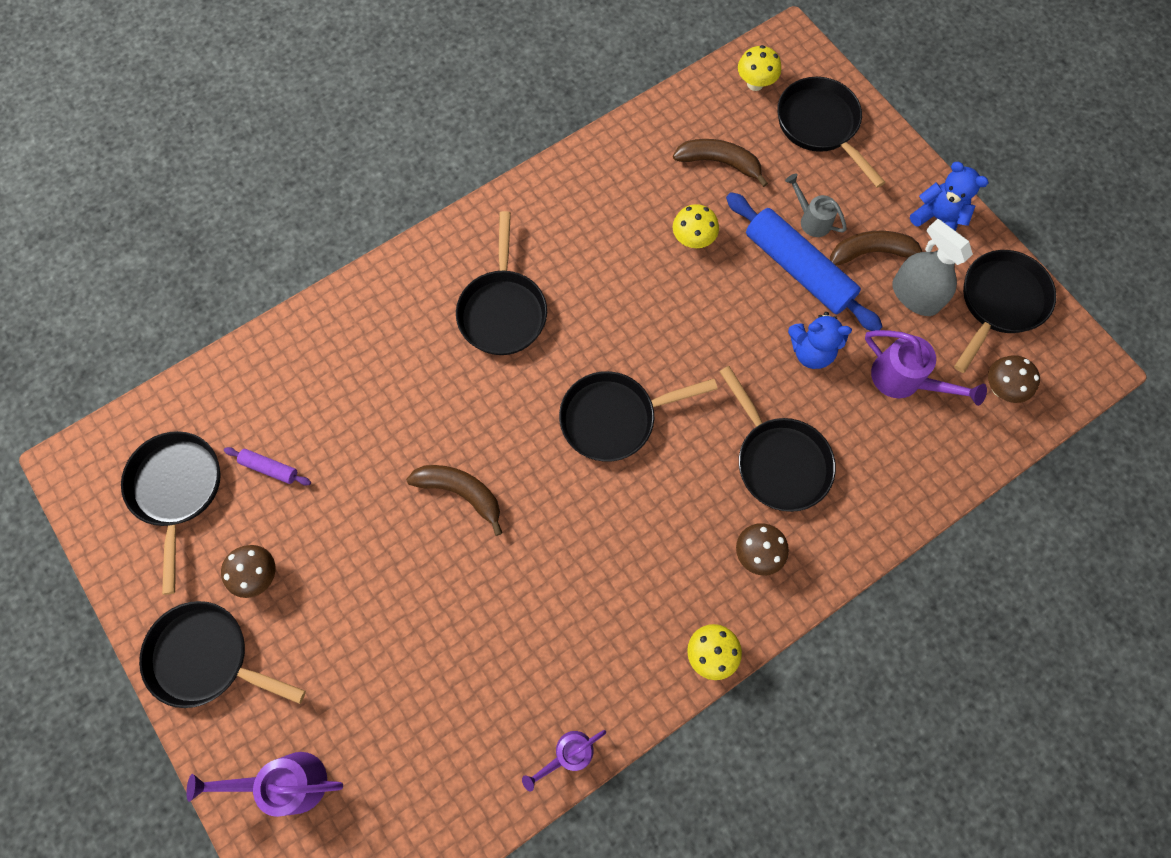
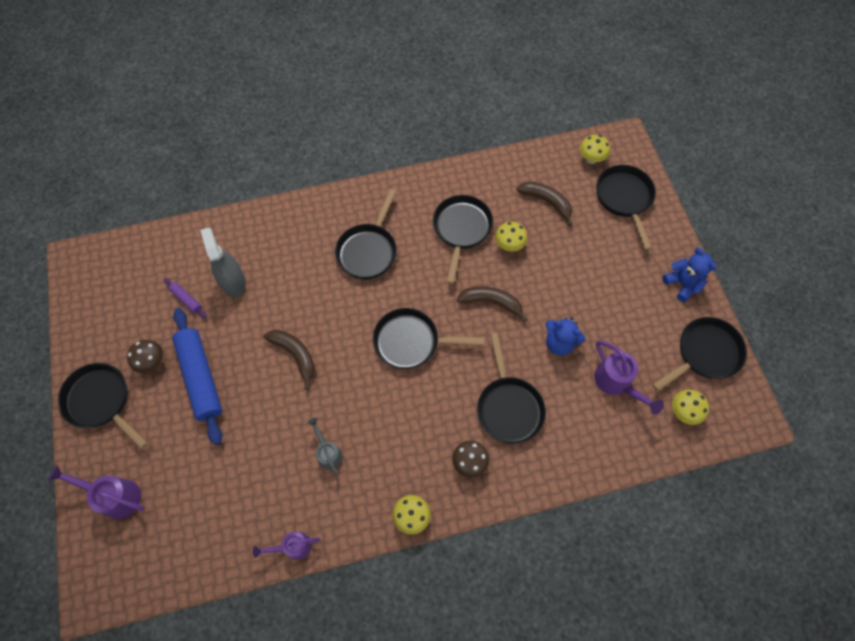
camera: 20 degrees right, 5 degrees down
black pan [121,431,221,595] -> black pan moved to [433,195,493,284]
blue rolling pin [726,192,883,331] -> blue rolling pin moved to [172,308,222,445]
grey watering can [785,174,847,237] -> grey watering can moved to [308,418,343,476]
brown banana [830,231,922,266] -> brown banana moved to [457,286,527,322]
grey spray bottle [892,219,973,316] -> grey spray bottle moved to [200,227,246,298]
brown mushroom [988,355,1040,403] -> yellow mushroom [672,390,709,425]

